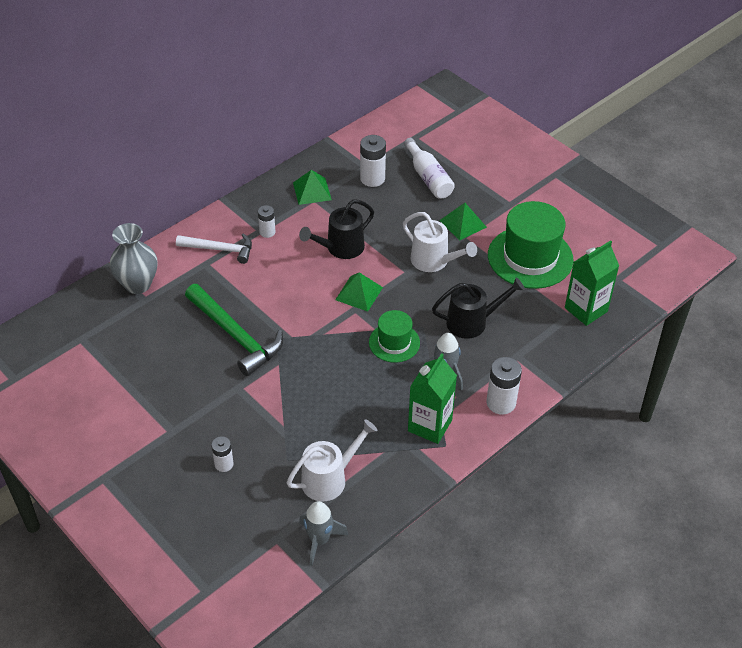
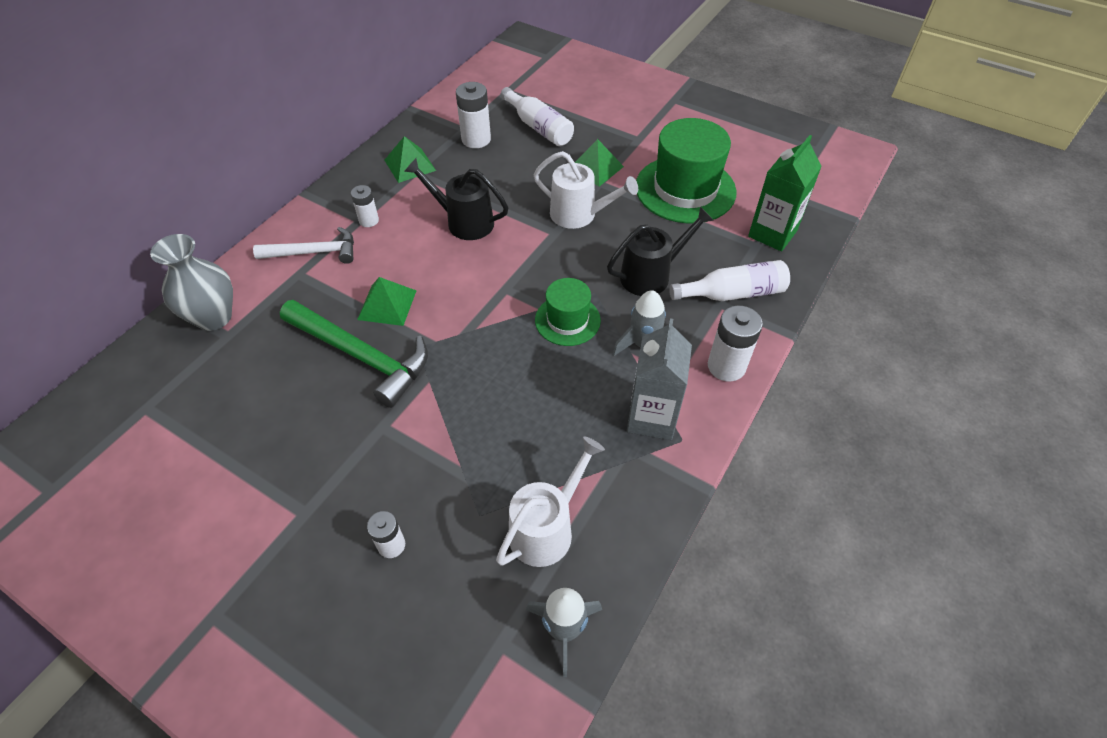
camera: 15 degrees left, 5 degrees up
black watering can [299,199,374,259] -> black watering can turned 75 degrees clockwise [404,158,508,240]
green pyramid [335,272,383,312] -> green pyramid moved to [357,277,417,326]
green carton [408,353,457,444] -> grey carton [627,318,692,440]
none -> white bottle [669,260,790,301]

